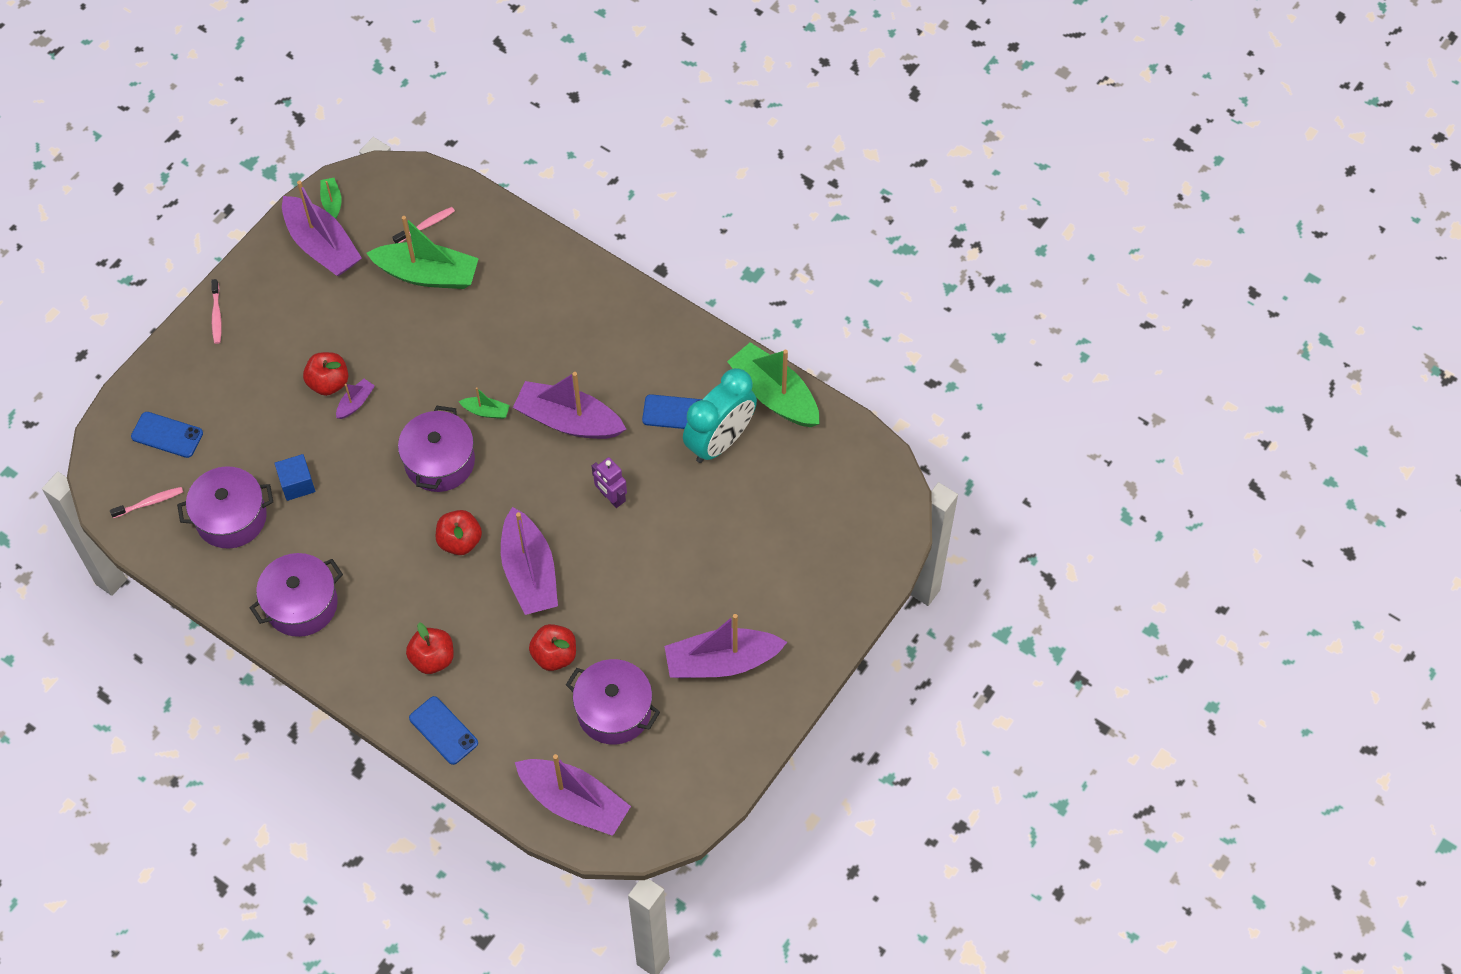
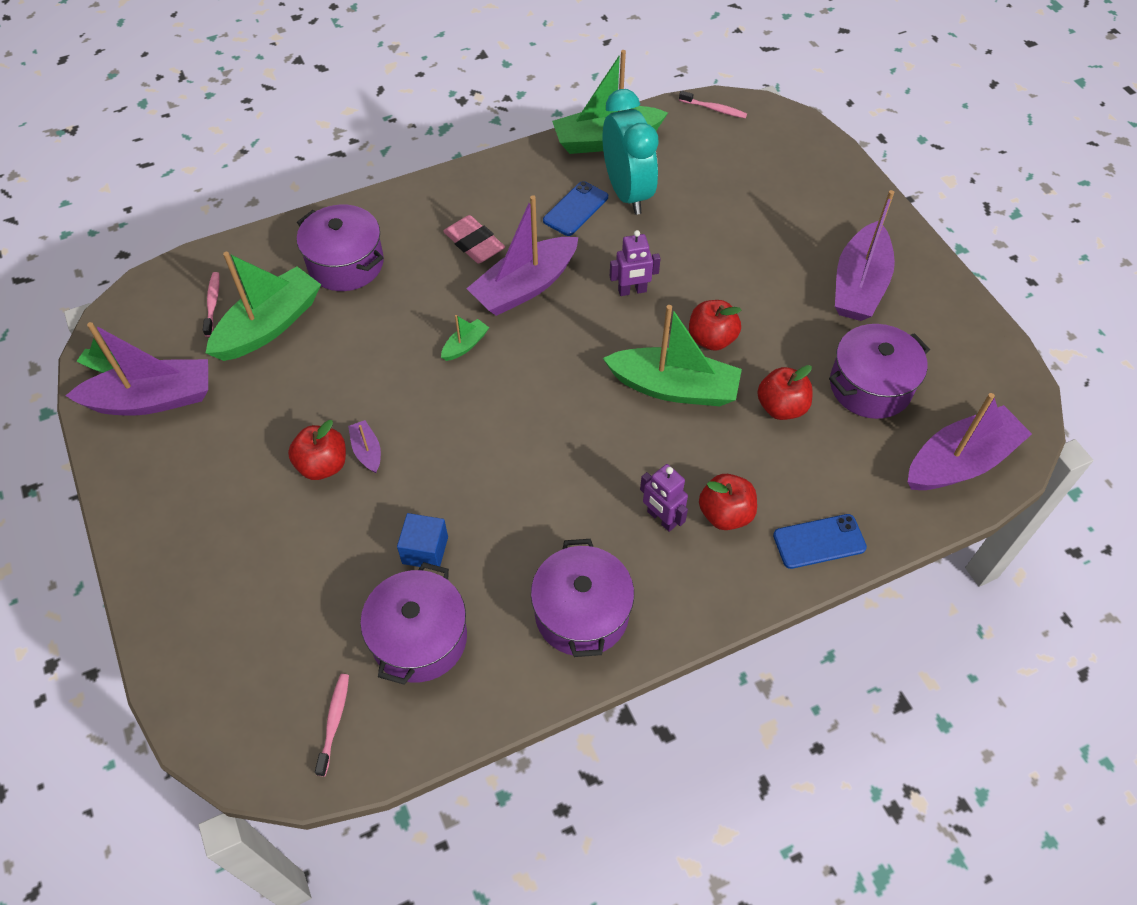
camera: 60 degrees left, 5 degrees down
blue phone [131,412,203,458] -> none
pink toothbrush [211,279,222,344] -> pink toothbrush moved to [679,91,747,118]
purple pot [398,406,475,492] -> purple pot moved to [297,205,384,291]
red apple [436,510,482,555] -> red apple moved to [689,300,741,351]
purple boat [501,507,558,615] -> green boat [603,305,742,406]
none -> pink eraser [443,215,505,263]
none -> purple robot [640,464,688,532]

